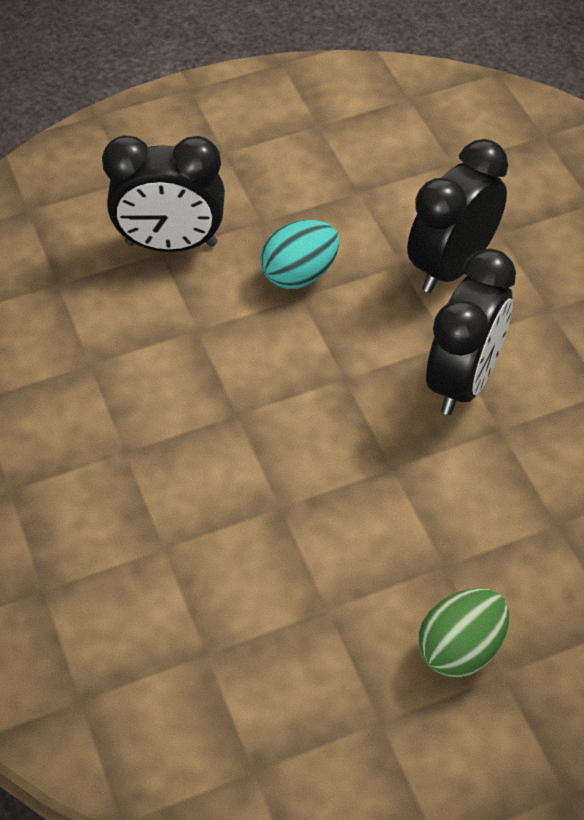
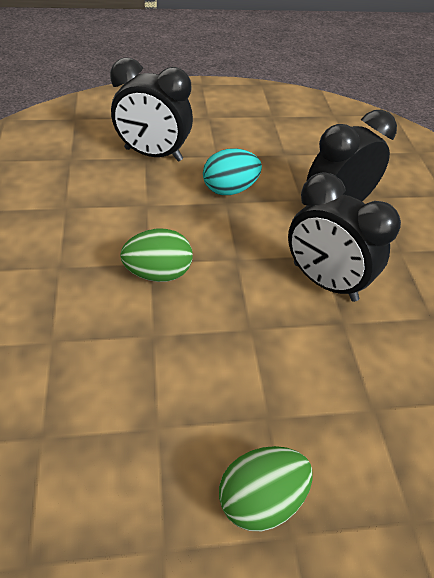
camera: 10 degrees right, 5 degrees down
black clock [426,249,516,415] -> black clock turned 90 degrees clockwise [288,173,401,302]
none -> green egg [120,229,193,282]

